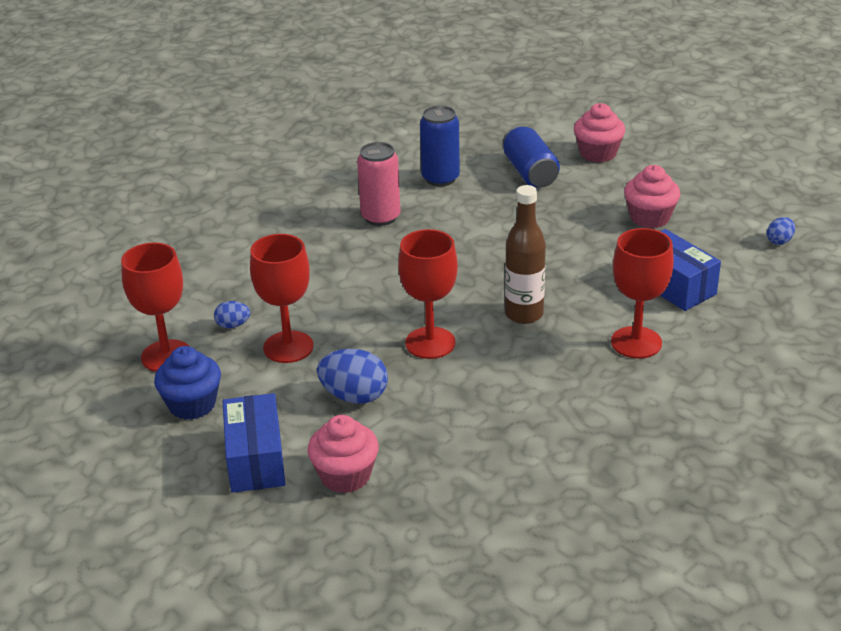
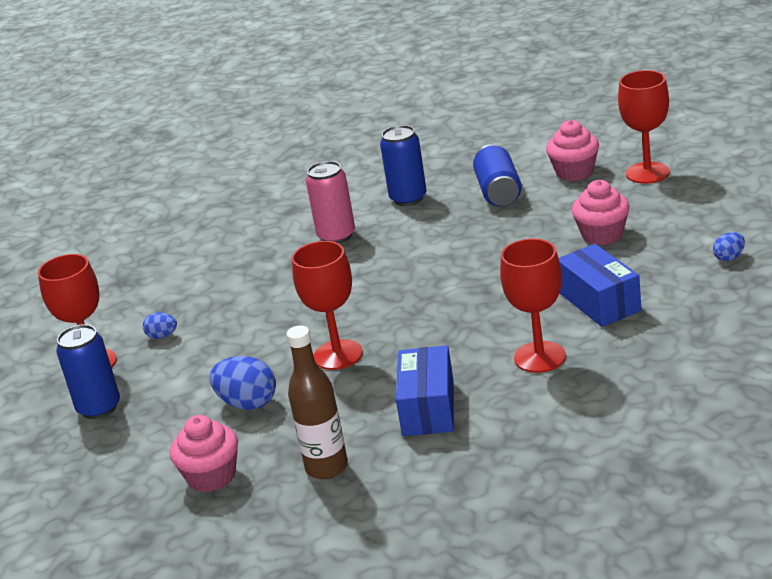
camera: 15 degrees right, 5 degrees down
blue cupcake [154,346,221,420] -> blue can [56,324,120,419]
blue box [223,393,285,493] -> blue box moved to [396,345,454,436]
red goblet [250,234,313,363] -> red goblet moved to [618,70,670,184]
brown bottle [505,185,546,324] -> brown bottle moved to [286,325,348,479]

